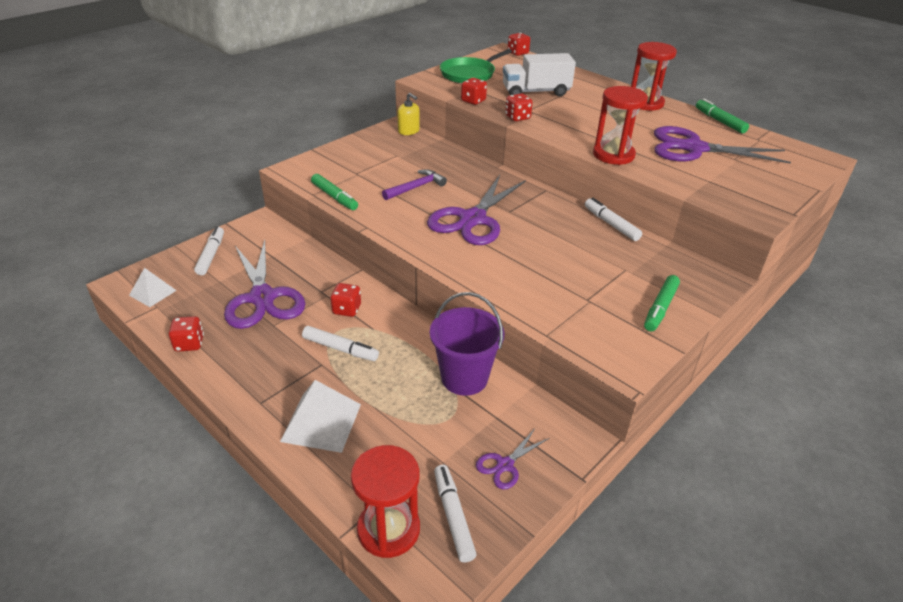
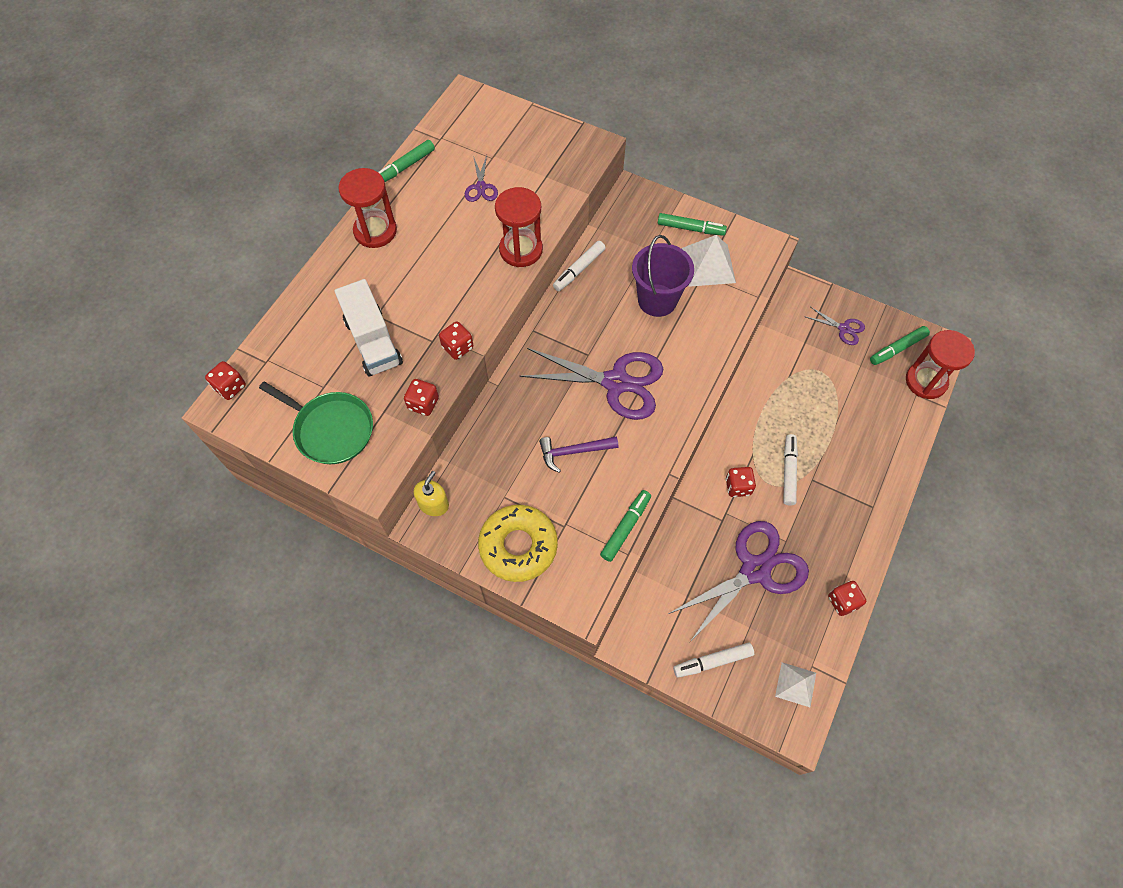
camera: 105 degrees left, 25 degrees up
white pyramid [280,380,361,453] -> white pyramid moved to [681,235,736,287]
purple hammer [382,170,447,200] -> purple hammer turned 45 degrees counterclockwise [539,437,618,473]
purple bucket [430,292,504,396] -> purple bucket moved to [632,235,694,317]
white marker [434,465,477,563] -> green marker [870,326,930,365]
purple scissors [654,126,791,164] -> purple scissors [465,155,498,202], size x0.46
none -> yellow donut [478,505,558,582]

